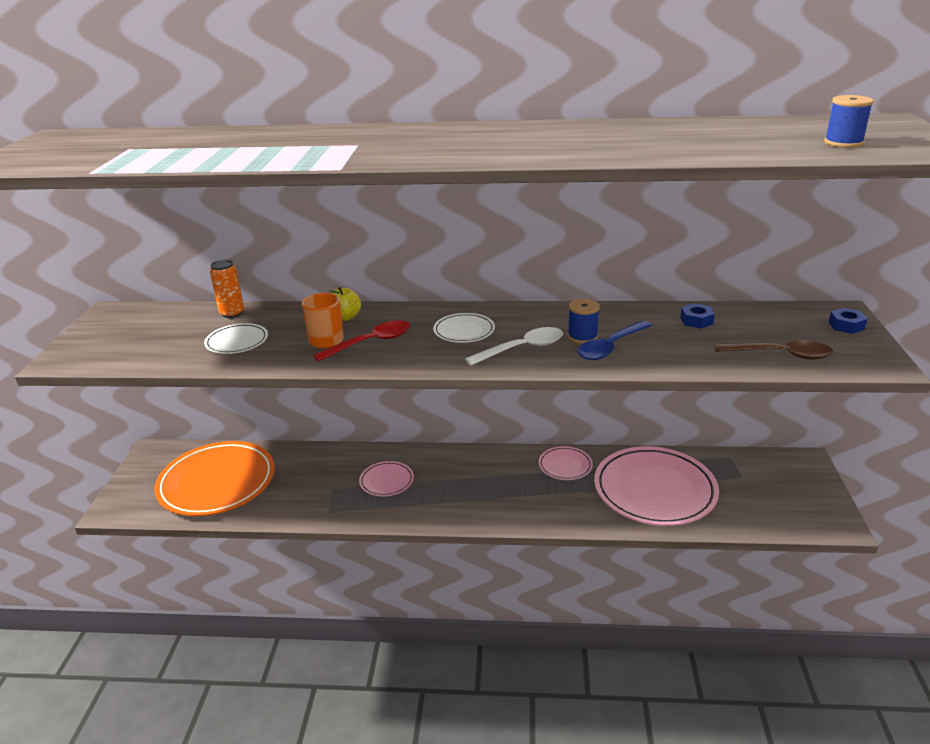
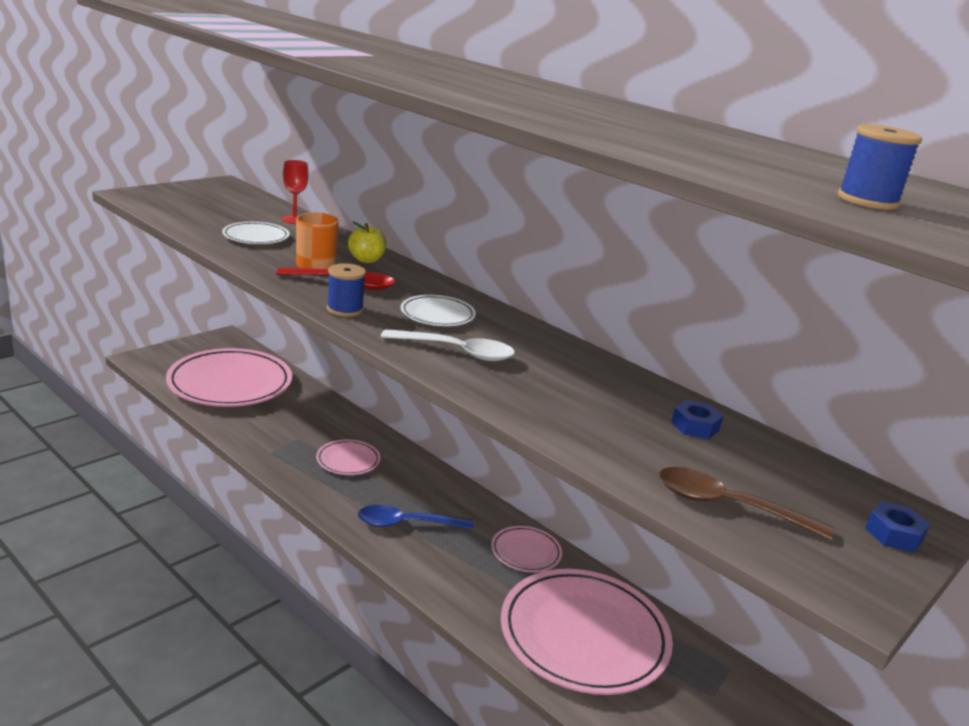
camera: 35 degrees right, 5 degrees down
orange plate [155,441,275,516] -> pink plate [166,348,292,407]
orange can [210,260,244,318] -> red goblet [282,160,309,224]
blue spool [568,299,600,344] -> blue spool moved to [327,263,366,317]
blue spoon [577,321,652,360] -> blue spoon moved to [358,505,474,529]
brown spoon [714,341,833,360] -> brown spoon turned 150 degrees clockwise [659,467,834,540]

